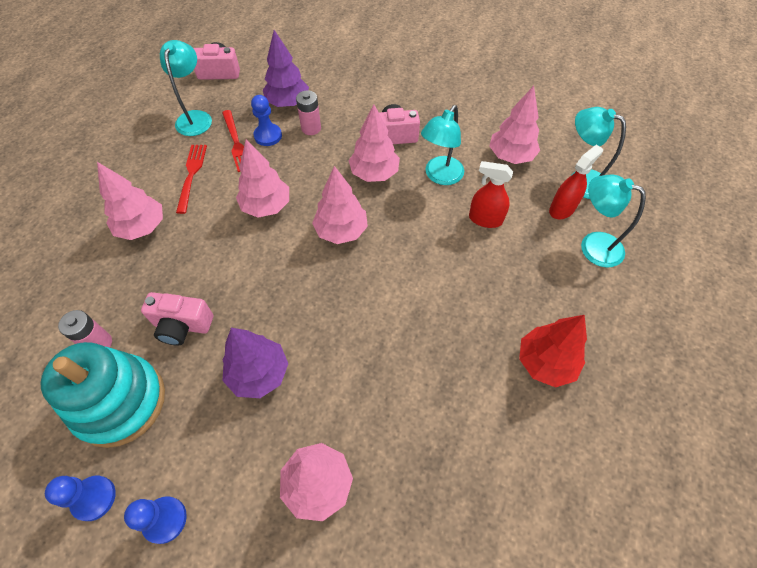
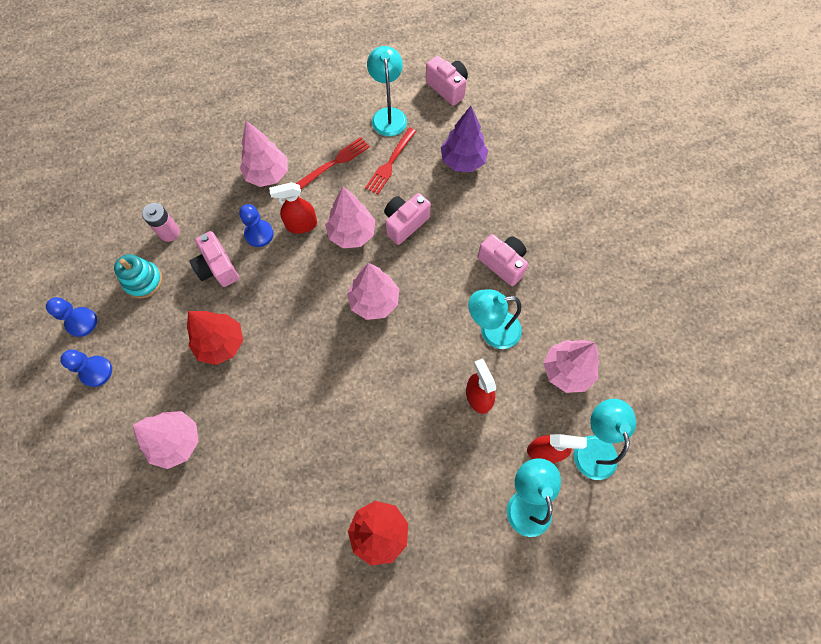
camera: 50 degrees right, 10 degrees up
turquoise stacking toy [41,342,165,448] -> turquoise stacking toy [114,254,162,298], size x0.55
turquoise lamp [160,40,212,136] -> turquoise lamp turned 60 degrees counterclockwise [367,46,407,136]
purple tree [223,328,288,398] -> red tree [187,311,243,365]
blue pawn [251,95,282,146] -> blue pawn moved to [239,204,274,247]
pink battery [296,90,321,135] -> none
pink tree [348,104,400,182] -> none
none -> red spray bottle [269,182,317,234]
none -> pink camera [384,193,431,245]

